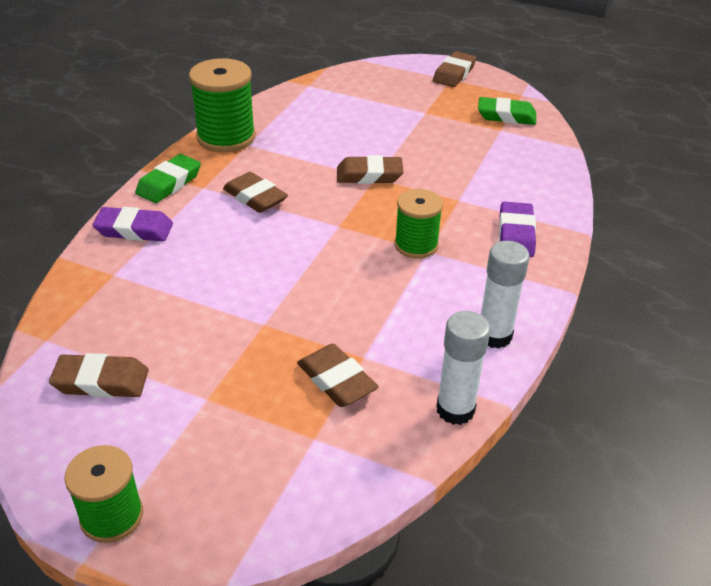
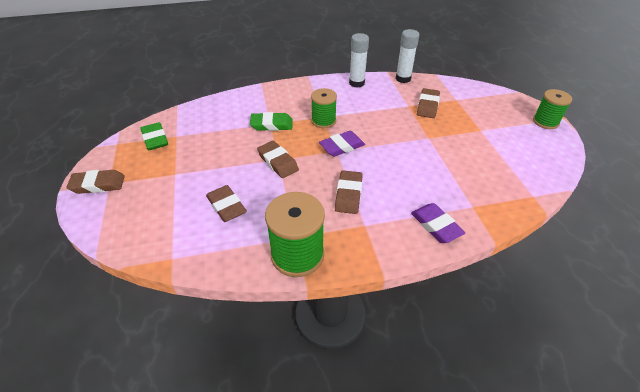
camera: 125 degrees left, 5 degrees up
brown eraser [49,353,149,398] -> brown eraser moved to [206,185,247,222]
green eraser [135,154,201,203] -> green eraser moved to [250,112,293,131]
purple eraser [499,202,536,257] -> purple eraser moved to [319,131,365,157]

